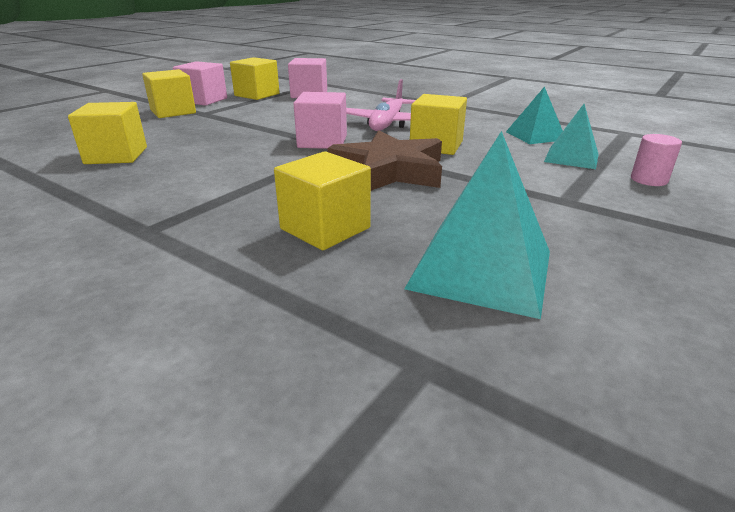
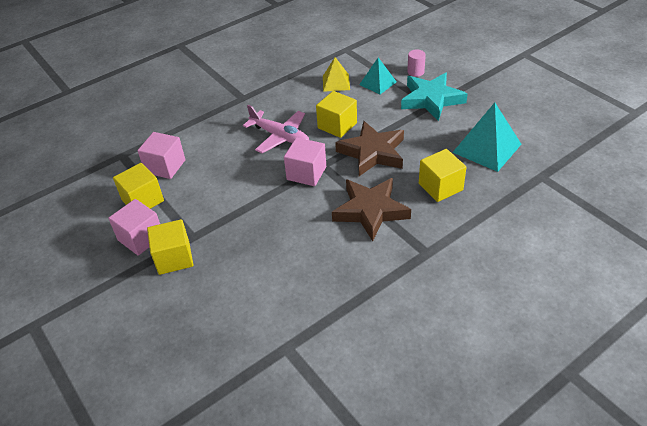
camera: 70 degrees left, 15 degrees up
yellow cube [68,102,147,164] -> none
turquoise pyramid [506,86,563,144] -> yellow pyramid [323,57,350,92]
none -> brown star [332,178,411,241]
none -> turquoise star [401,73,468,121]

